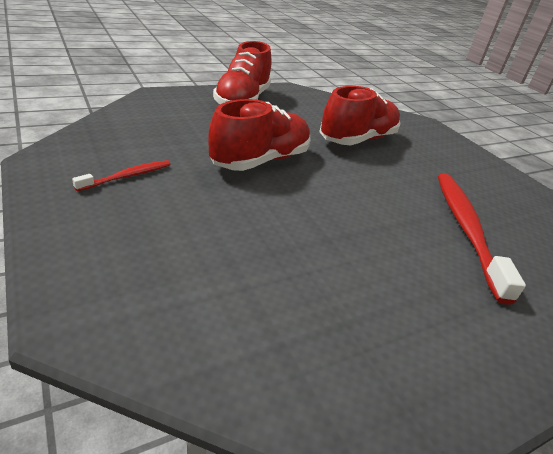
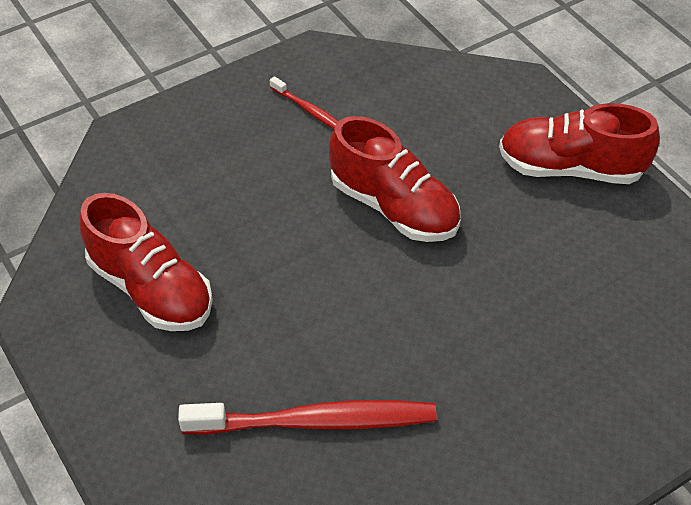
camera: 90 degrees right, 15 degrees up
red shoe [319,86,401,145] -> red shoe moved to [79,193,213,331]

